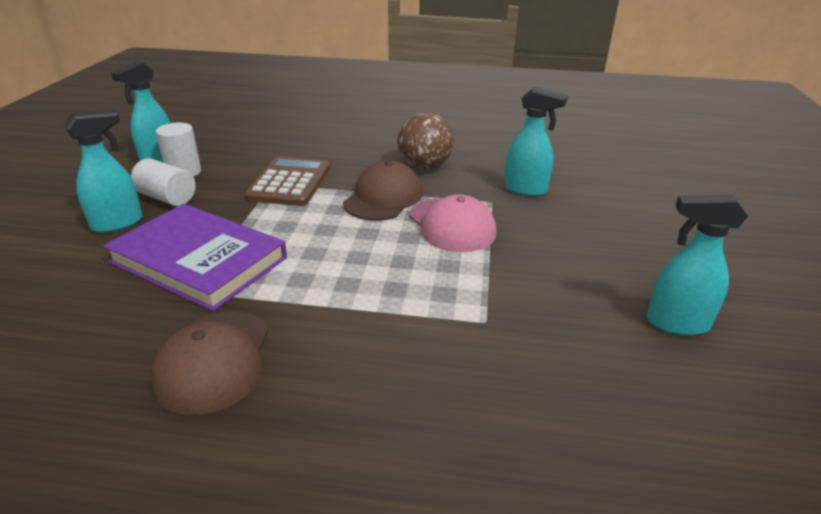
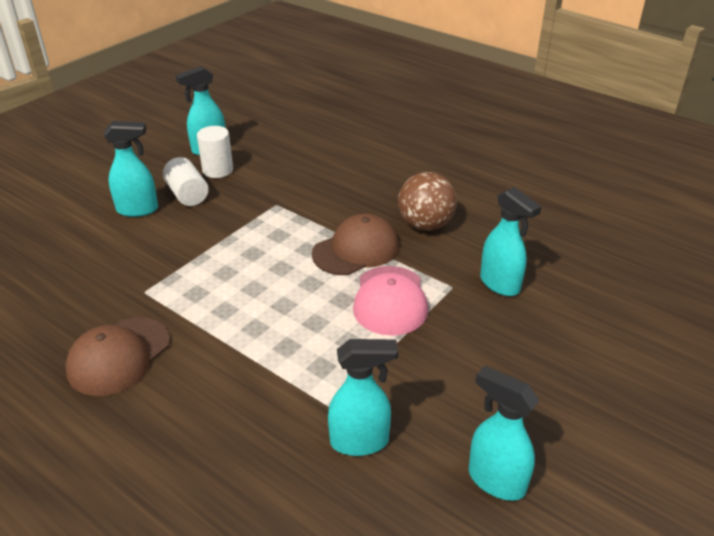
camera: 30 degrees right, 5 degrees up
purple book [103,204,287,311] -> none
brown calculator [245,157,330,206] -> none
none -> turquoise spray bottle [328,339,398,456]

